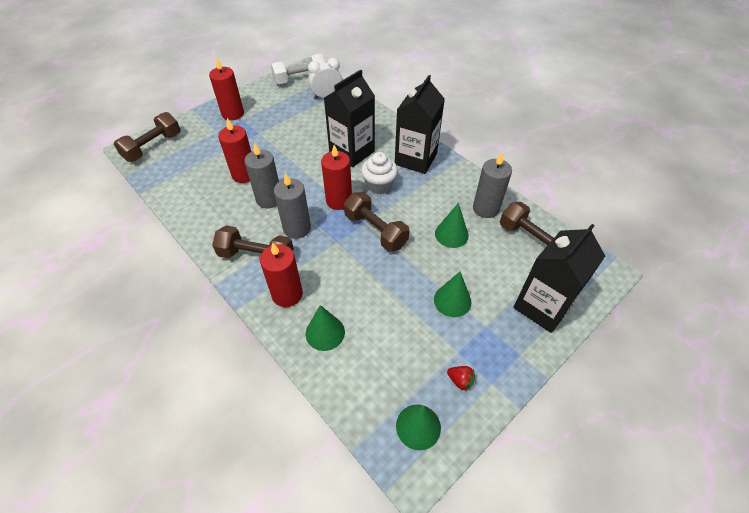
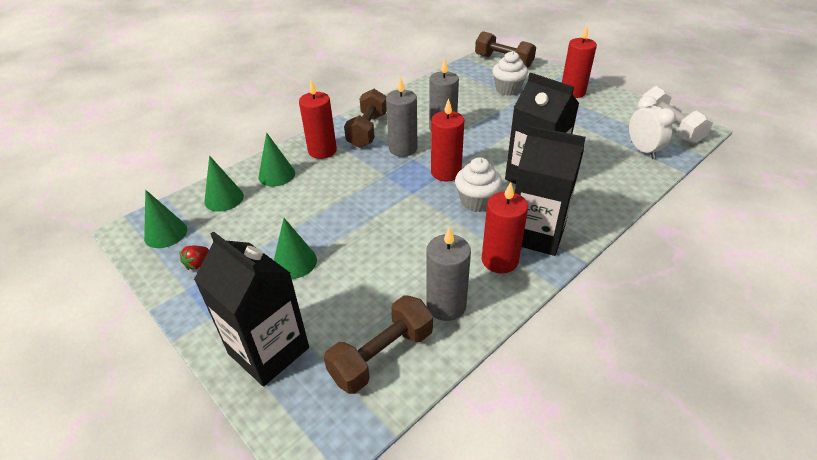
camera: 90 degrees right, 10 degrees down
red candle [218,118,251,183] -> red candle moved to [482,182,528,273]
brown dumbbell [344,192,410,252] -> none
green cone [435,203,469,248] -> green cone moved to [204,156,244,212]
none -> white cupcake [492,51,528,96]

